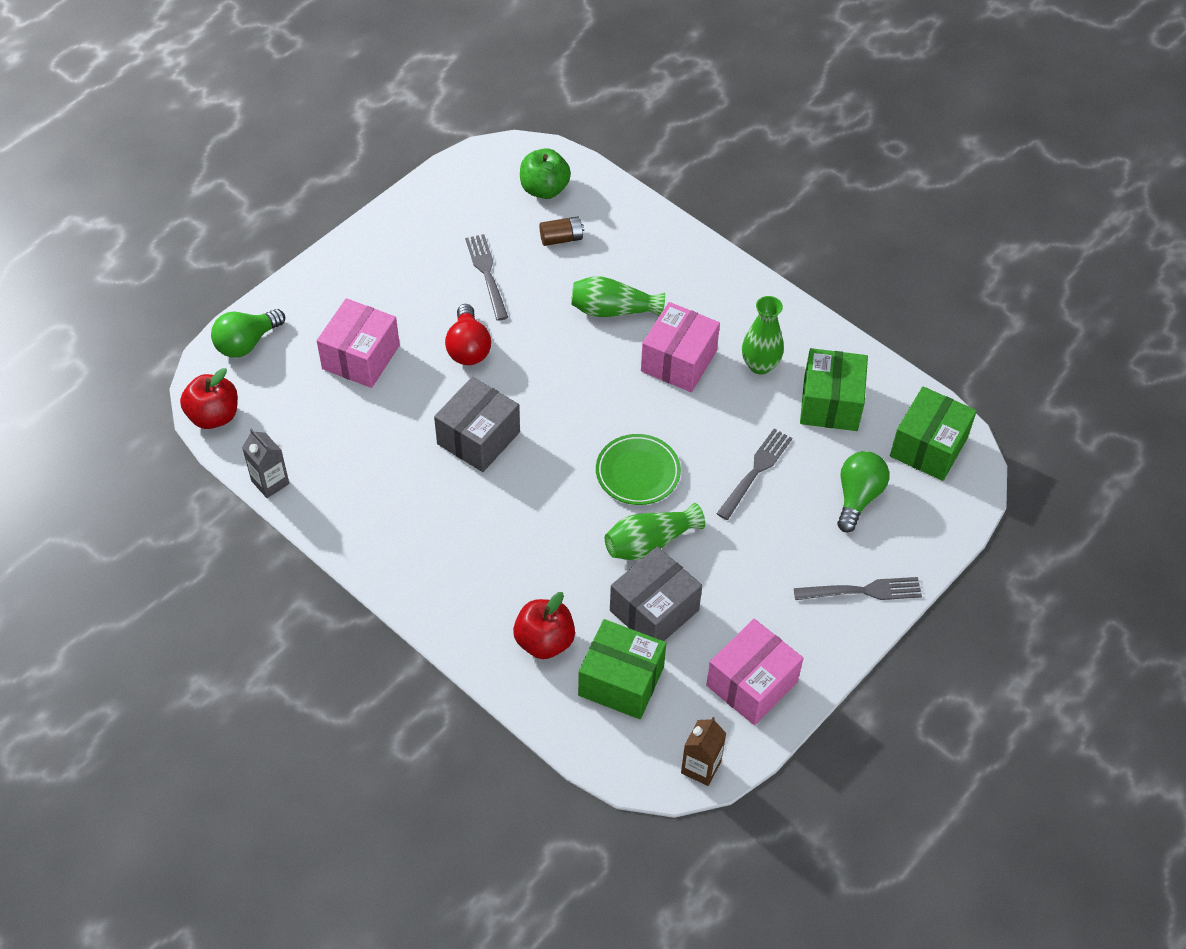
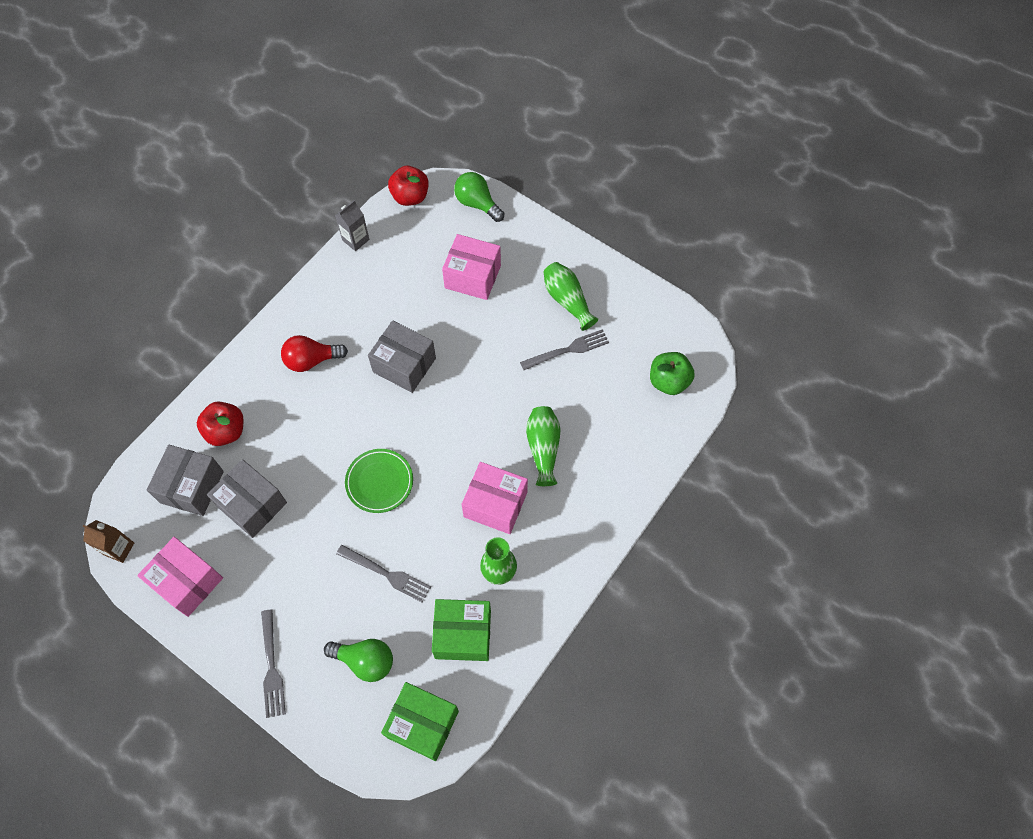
camera: 85 degrees right, 10 degrees up
red light bulb [445,304,491,365] -> red light bulb moved to [281,335,348,372]
brown battery [539,216,584,246] -> none
green box [578,619,666,719] -> grey box [147,445,224,516]
green vase [605,503,705,560] -> green vase moved to [543,262,598,331]

